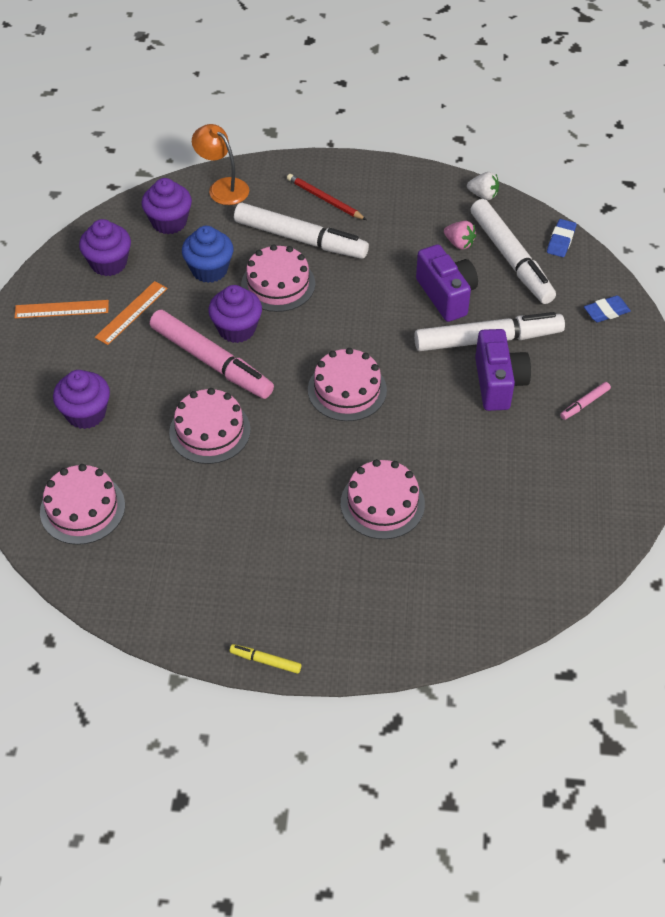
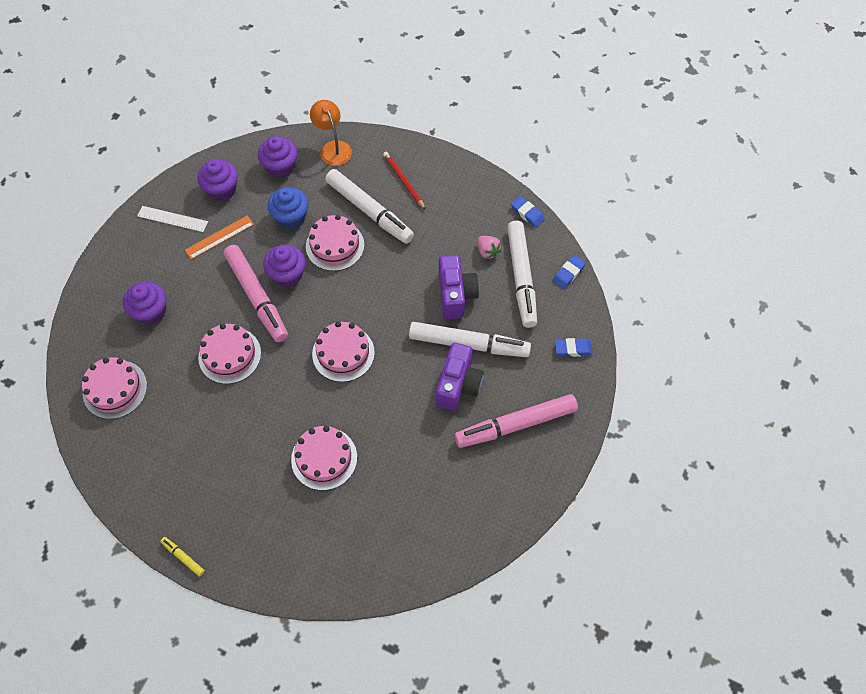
camera: 20 degrees right, 10 degrees up
orange ruler [15,300,109,318] -> white ruler [137,206,208,232]
white strawberry [467,172,499,200] -> blue eraser [511,196,545,228]
pink marker [560,382,611,420] -> pink marker [454,394,578,448], size x2.43

